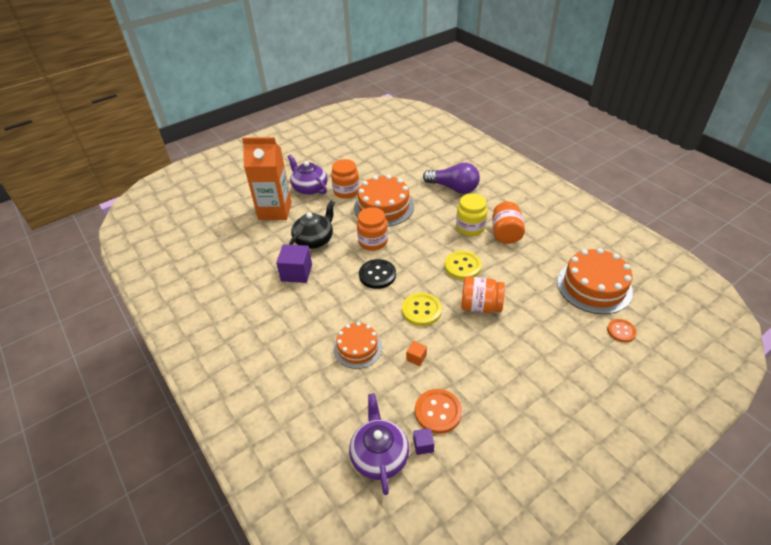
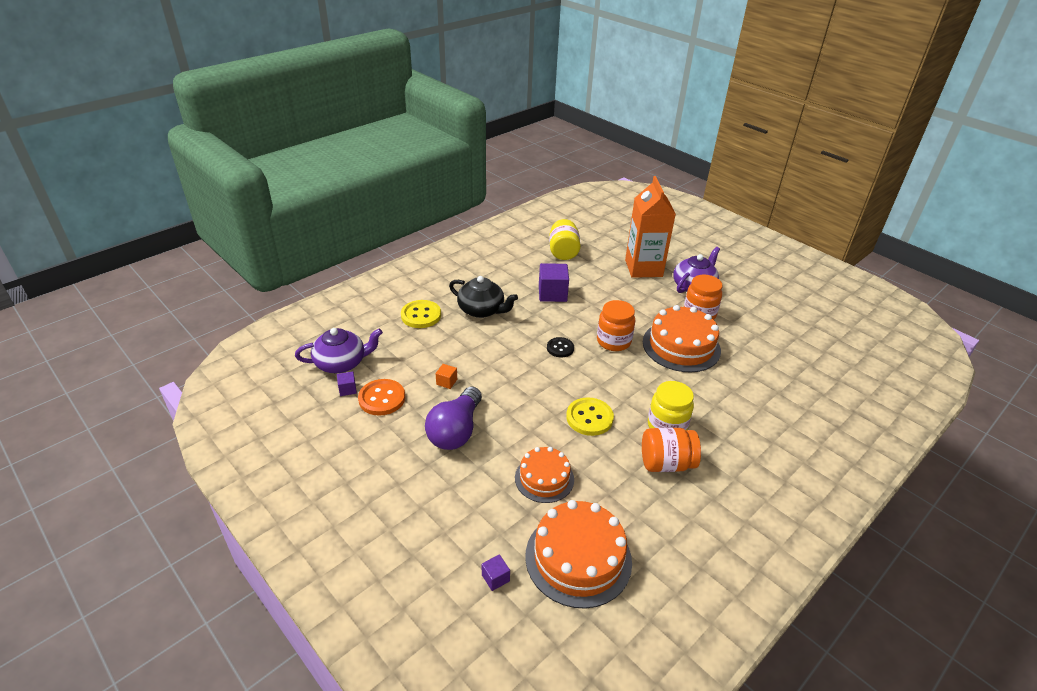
camera: 80 degrees right, 5 degrees down
black teapot [289,201,335,249] -> black teapot moved to [449,276,518,318]
orange cake [334,322,382,369] -> orange cake moved to [515,447,574,503]
black button [359,259,396,289] -> black button [547,337,574,358], size x0.65
yellow button [402,293,442,326] -> yellow button moved to [401,300,441,328]
purple light bulb [423,162,480,194] -> purple light bulb moved to [425,387,482,450]
orange jar [461,277,505,313] -> none
orange button [607,319,637,342] -> purple cube [482,554,510,591]
none -> yellow jar [549,219,581,260]

